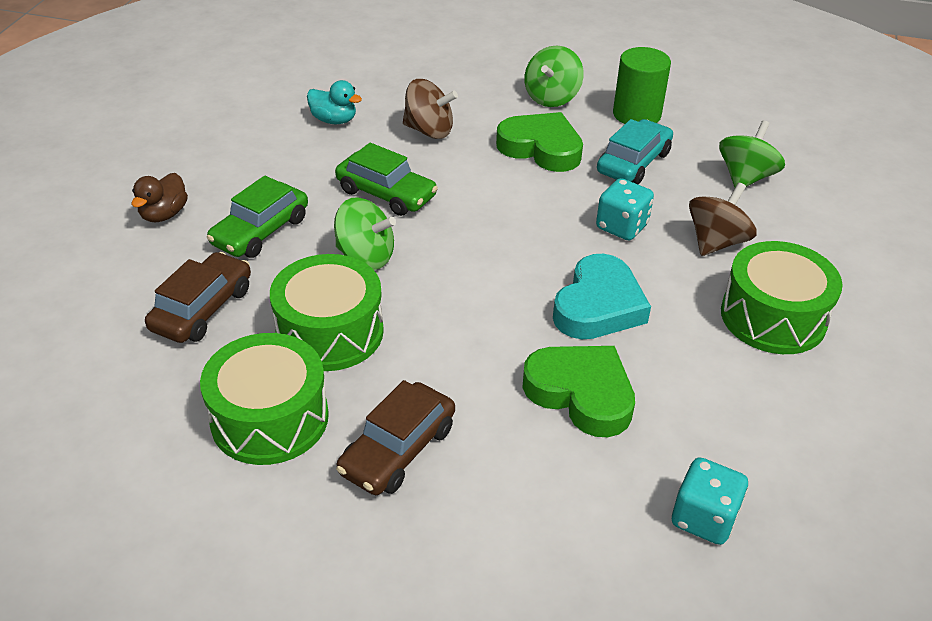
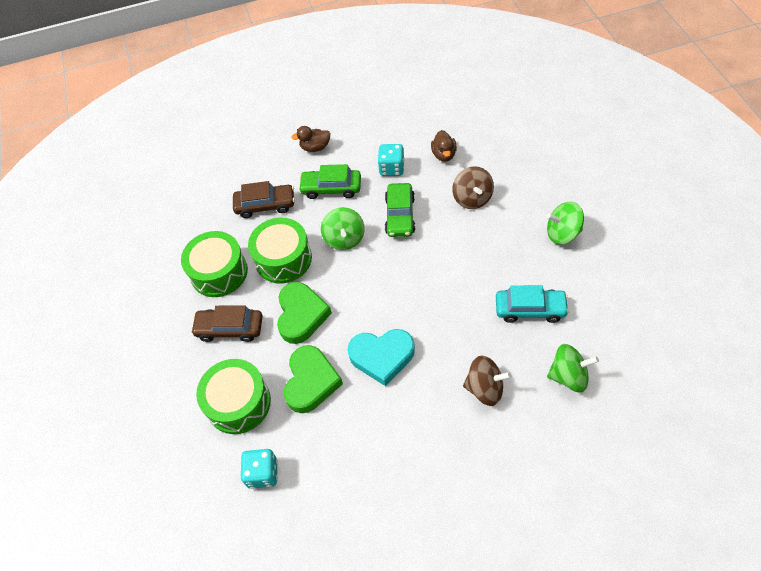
camera: 65 degrees right, 15 degrees up
turquoise duck [307,80,362,124] -> brown duck [431,130,457,162]
green heart [496,112,583,172] -> green heart moved to [277,282,332,344]
turquoise dice [596,178,654,241] -> turquoise dice moved to [378,144,405,176]
green cylinder [613,47,671,124] -> none
green drum [721,241,843,354] -> green drum moved to [196,359,271,434]

